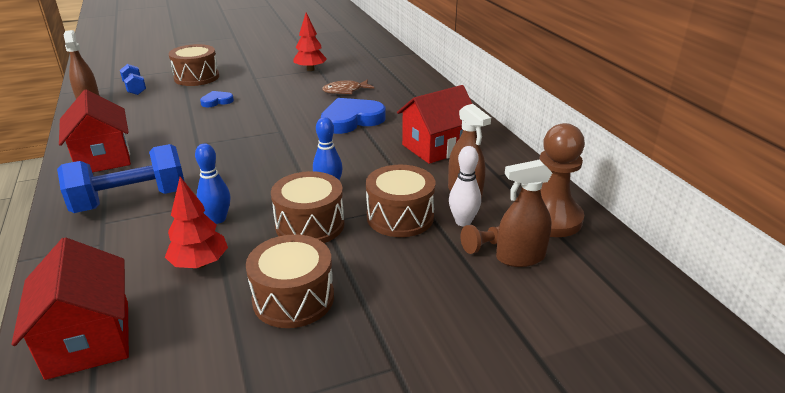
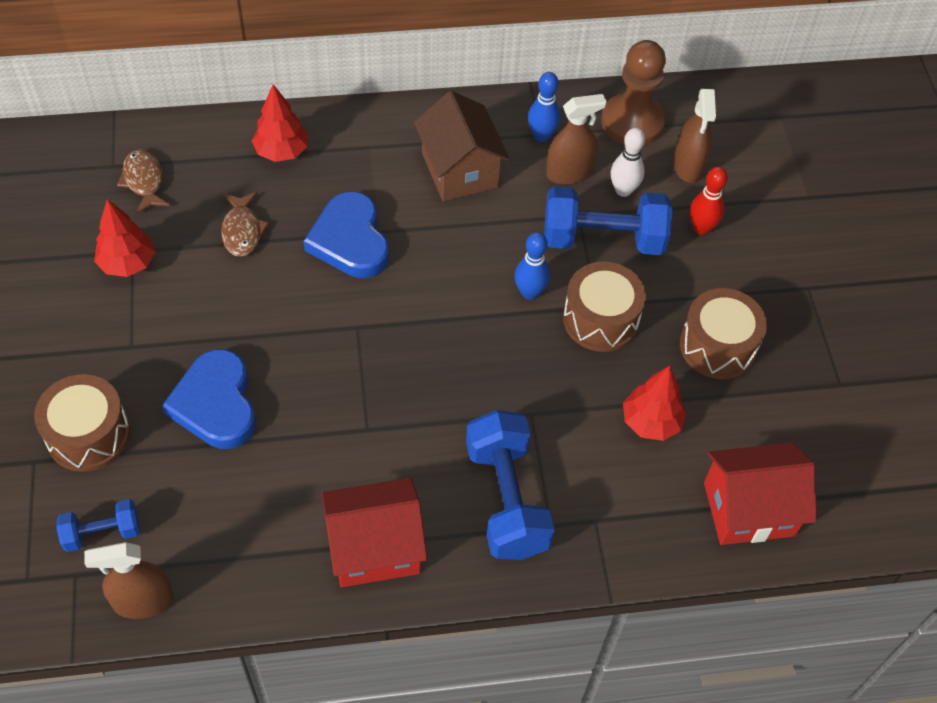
camera: 80 degrees left, 25 degrees up
blue bowling pin [195,144,230,224] -> blue bowling pin moved to [528,72,561,142]
blue heart [200,91,234,107] -> blue heart [162,349,256,449], size x1.97
brown drum [366,165,435,237] -> blue dumbbell [544,186,672,255]
red house [397,85,472,164] -> brown house [414,91,510,201]
brown pawn [460,225,499,254] -> none
none -> brown fish [117,149,170,214]
none -> red tree [252,84,308,162]
none -> red bowling pin [689,167,728,235]

